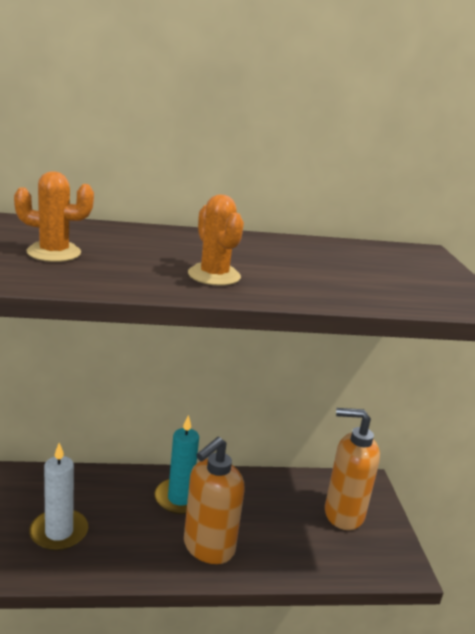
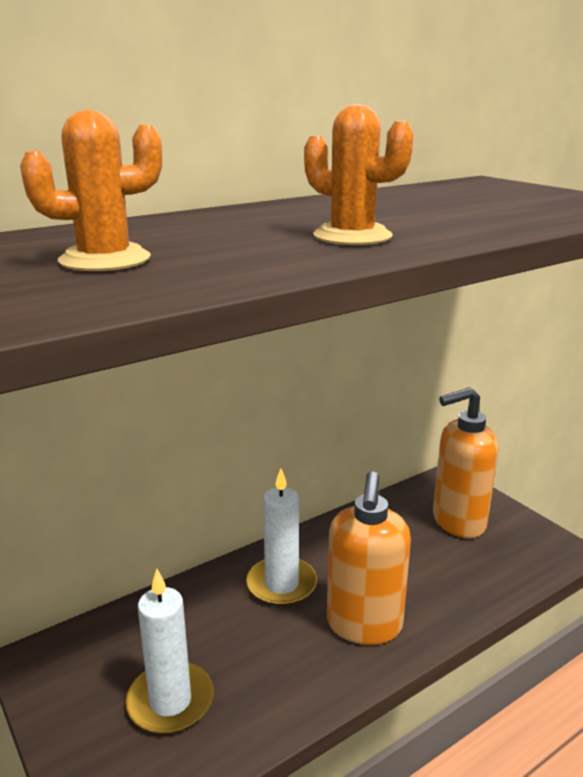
camera: 25 degrees left, 0 degrees up
turquoise candle [154,415,199,514] -> white candle [246,469,317,606]

